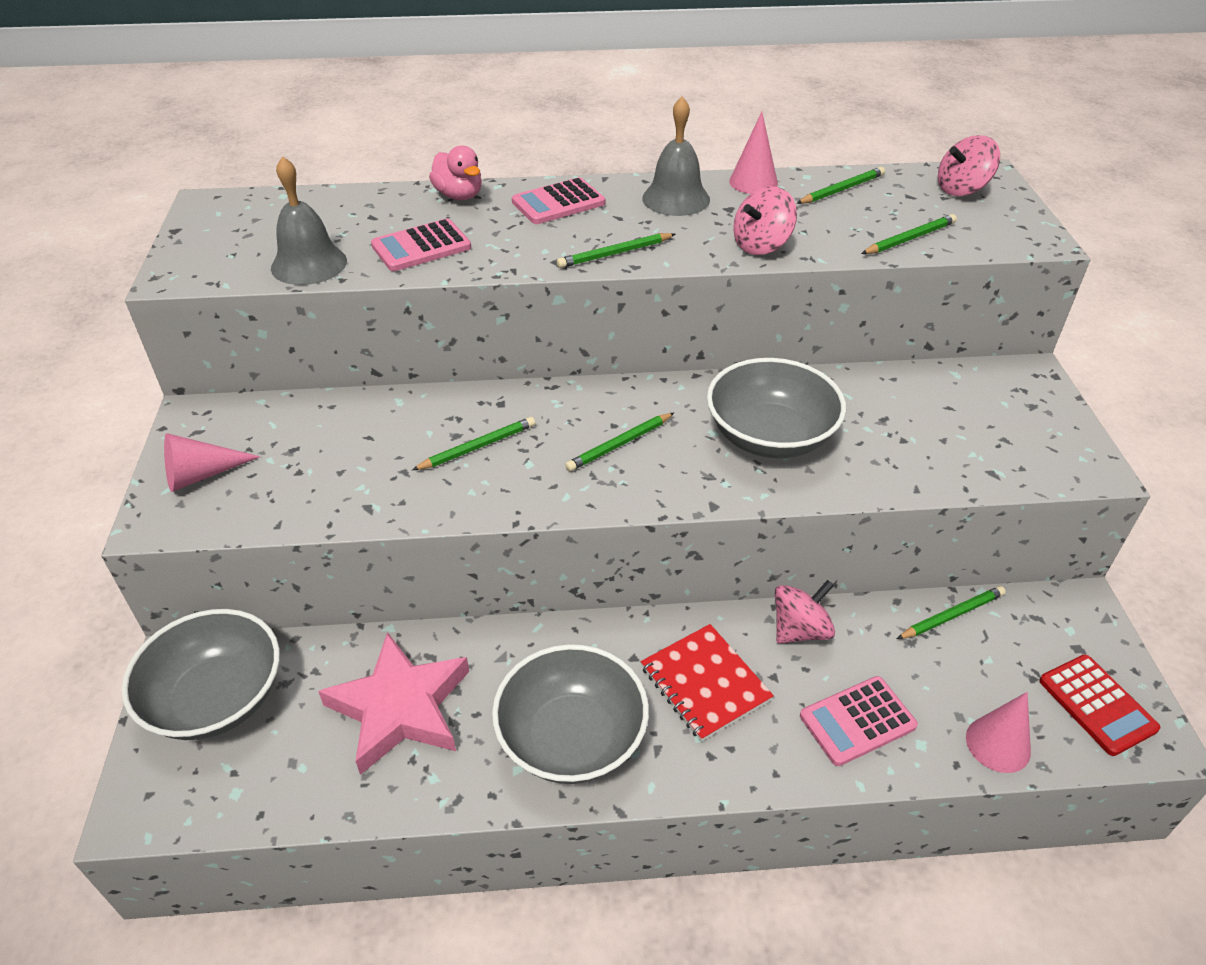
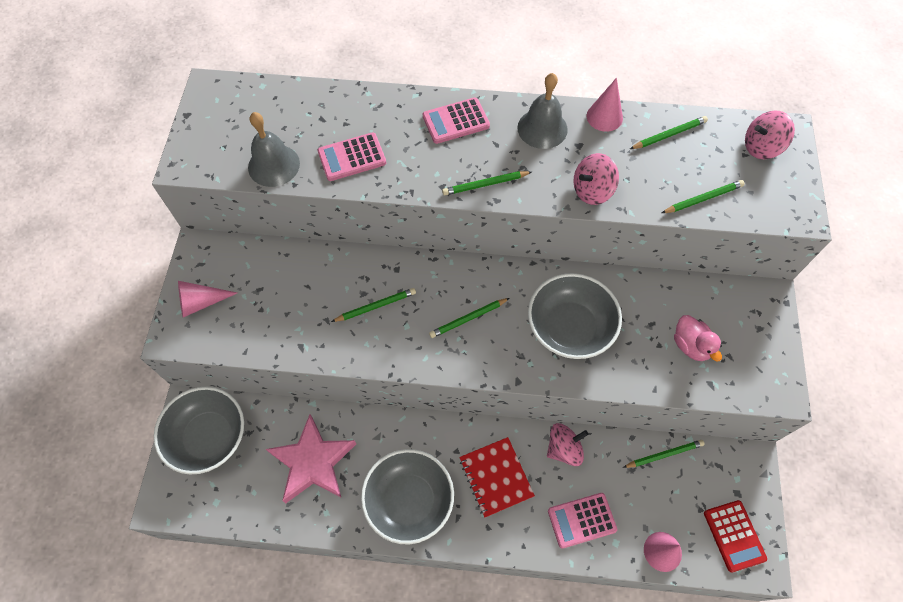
camera: 10 degrees right, 20 degrees up
pink duck [429,145,482,200] -> pink duck moved to [674,315,722,361]

